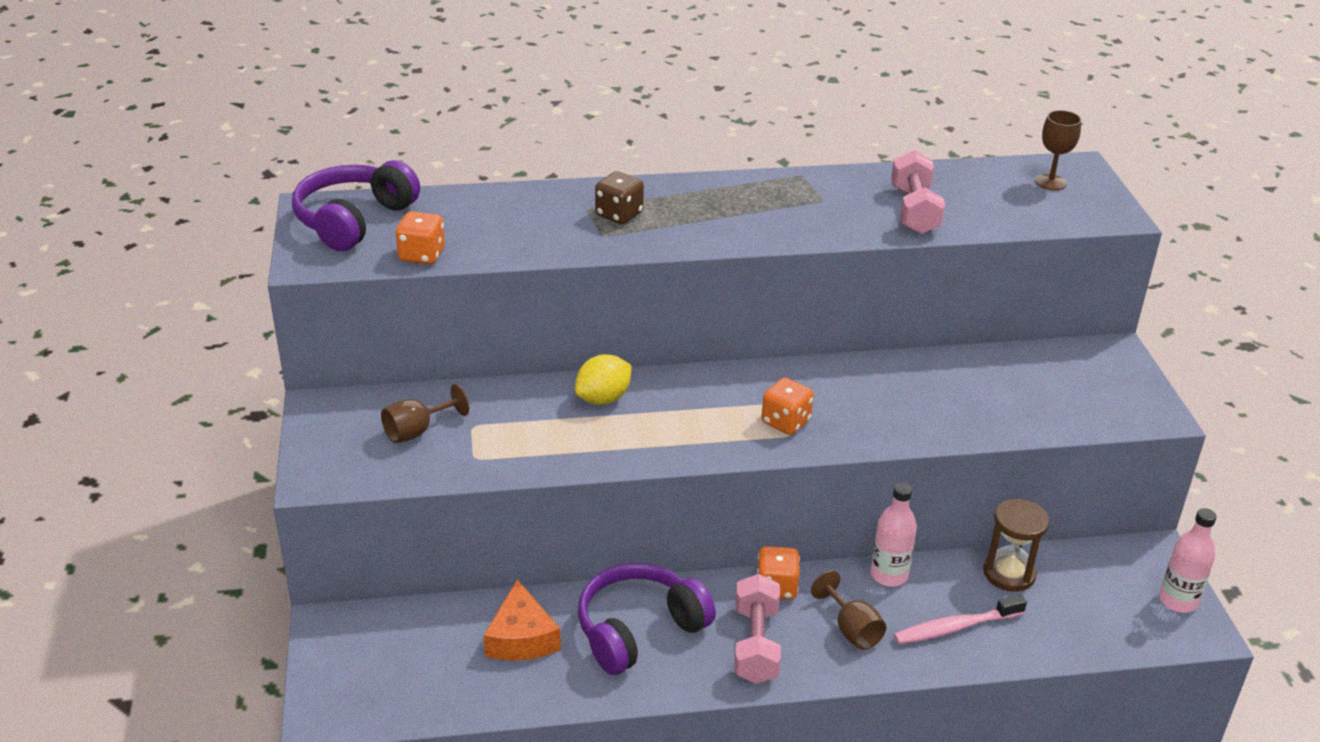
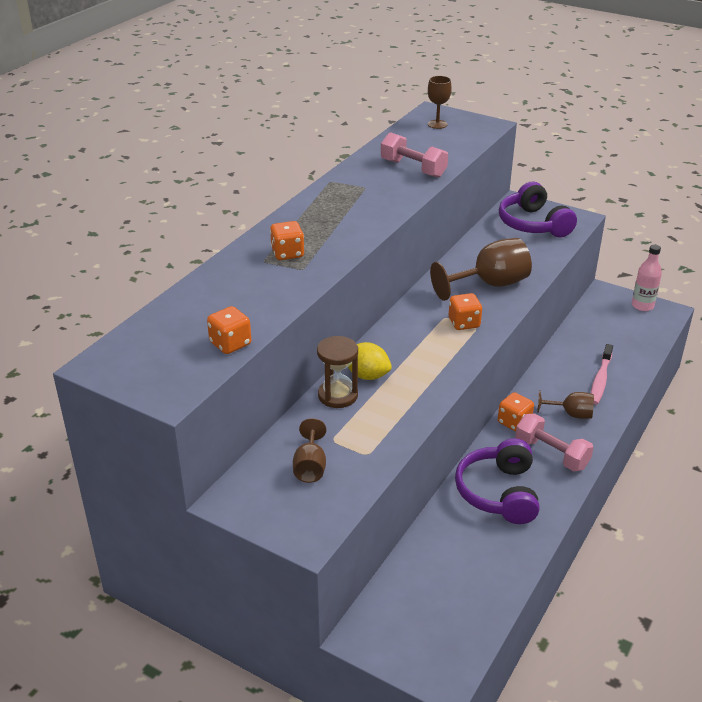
camera: 50 degrees left, 0 degrees up
purple headphones [292,160,420,251] -> purple headphones moved to [499,182,577,238]
orange cheese [484,579,561,661] -> none
yellow lemon [575,354,631,405] -> yellow lemon turned 60 degrees counterclockwise [348,342,392,380]
brown dice [595,171,644,224] -> orange dice [270,221,304,260]
pink bottle [871,483,917,587] -> none
brown hourglass [983,499,1050,592] -> brown hourglass moved to [317,336,358,408]
none -> brown goblet [430,238,532,301]

